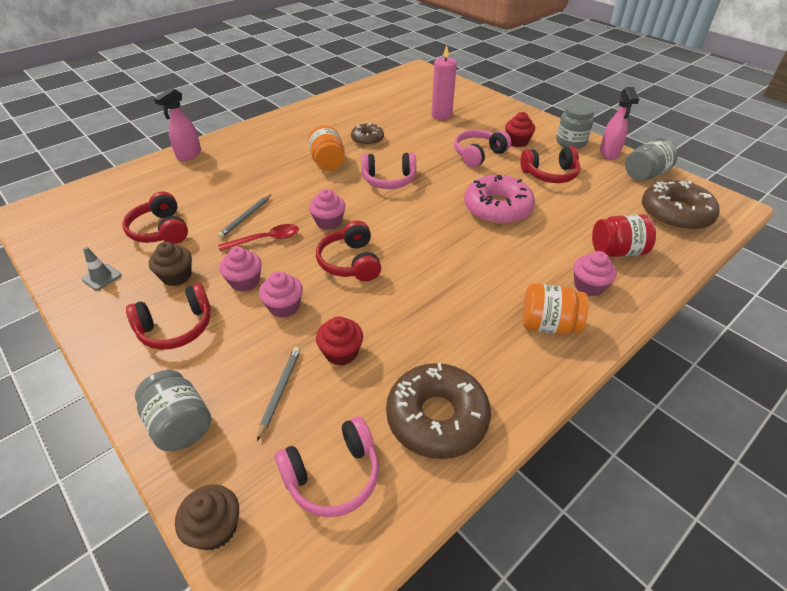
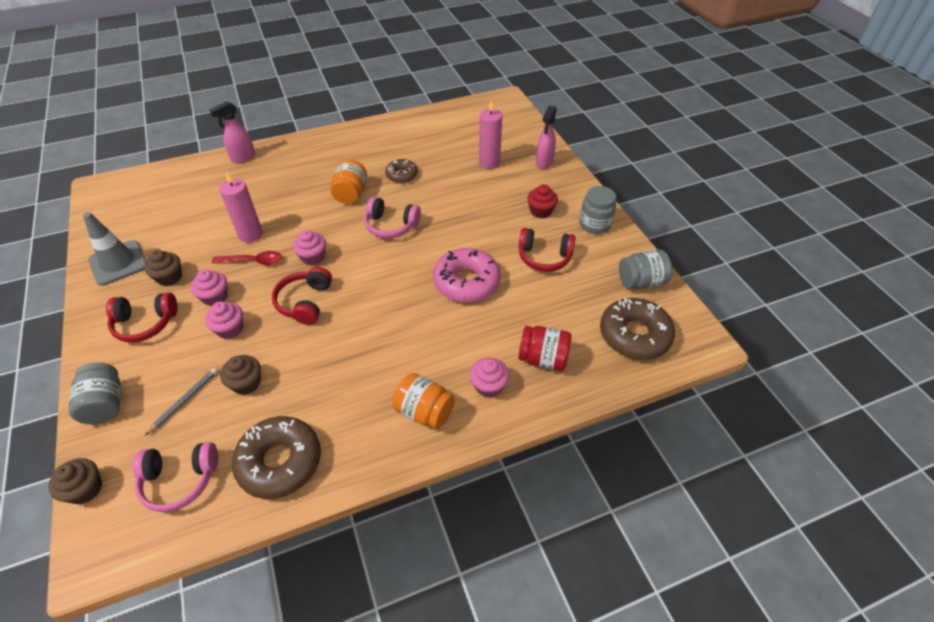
camera: 20 degrees right, 5 degrees up
grey traffic cone [81,247,121,291] -> grey traffic cone [83,212,147,286], size x2.03
red headphones [122,191,188,244] -> none
grey pencil [218,194,271,238] -> pink candle [219,171,263,243]
red cupcake [316,316,363,366] -> brown cupcake [220,355,261,395]
pink headphones [454,130,511,168] -> none
pink spray bottle [600,87,639,160] -> pink spray bottle moved to [536,106,557,169]

